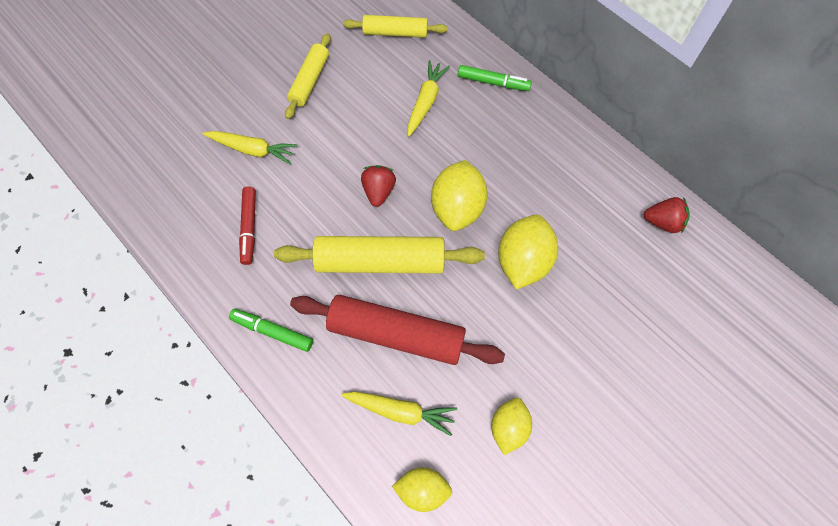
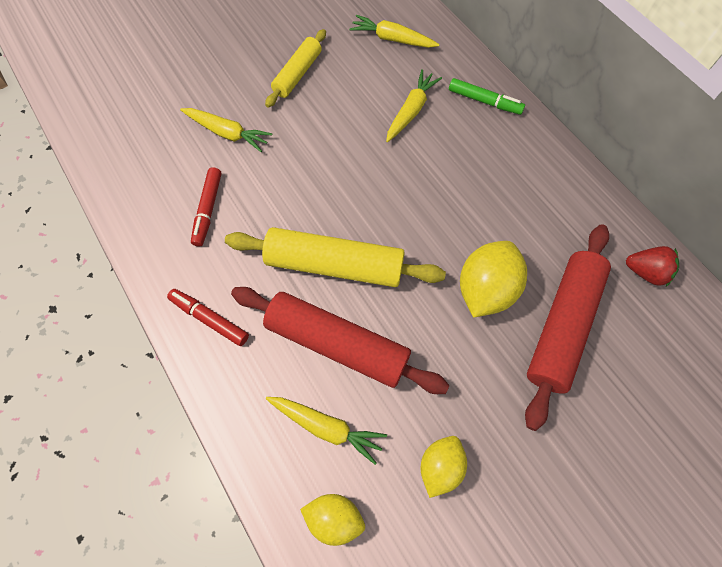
camera: 10 degrees right, 0 degrees up
green marker [229,309,313,352] -> red marker [167,289,249,346]
yellow rolling pin [343,15,448,38] -> yellow carrot [349,15,440,48]
red strawberry [361,165,396,207] -> none
yellow lemon [431,160,488,231] -> none
none -> red rolling pin [525,224,611,431]

